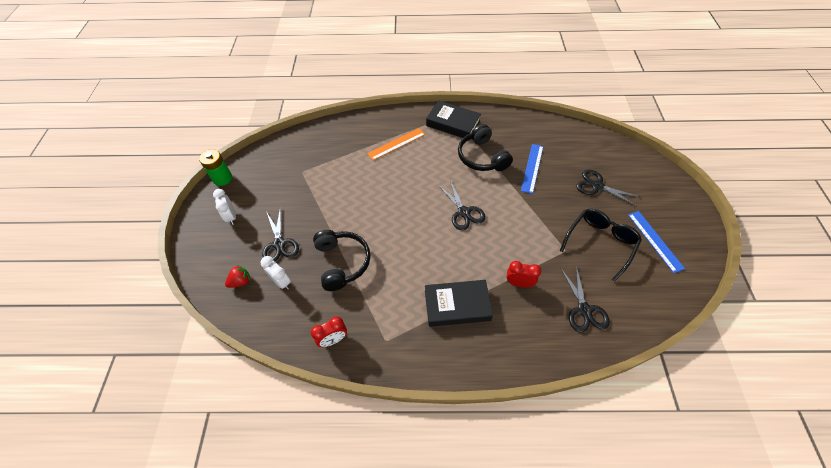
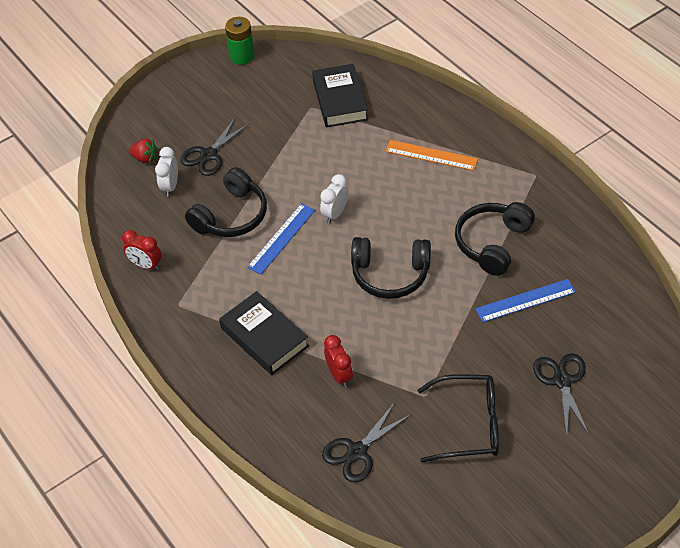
camera: 55 degrees right, 5 degrees down
white clock [213,189,236,225] -> white clock moved to [320,174,349,224]
black book [426,100,481,138] -> black book moved to [312,64,368,128]
black scissors [438,180,486,230] -> black headphones [351,237,431,299]
blue ruler [628,211,685,273] -> blue ruler moved to [247,203,315,274]

